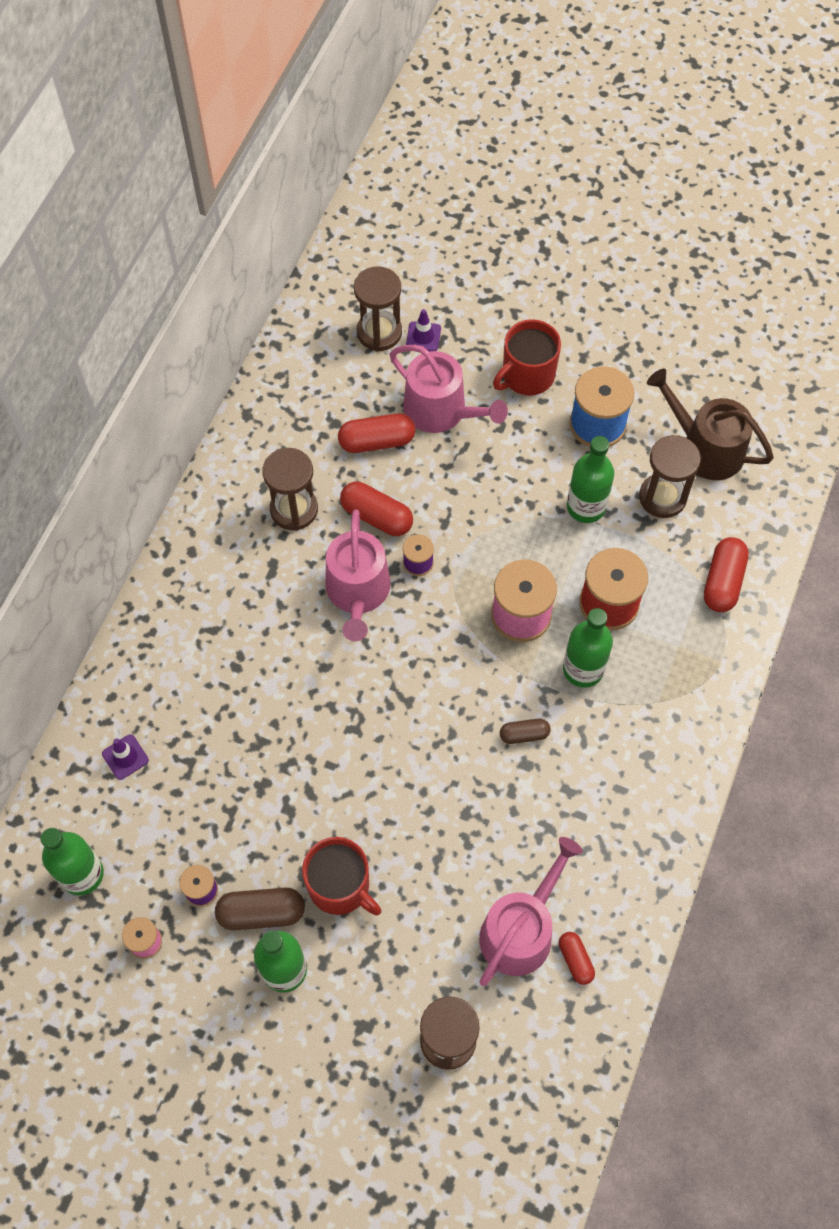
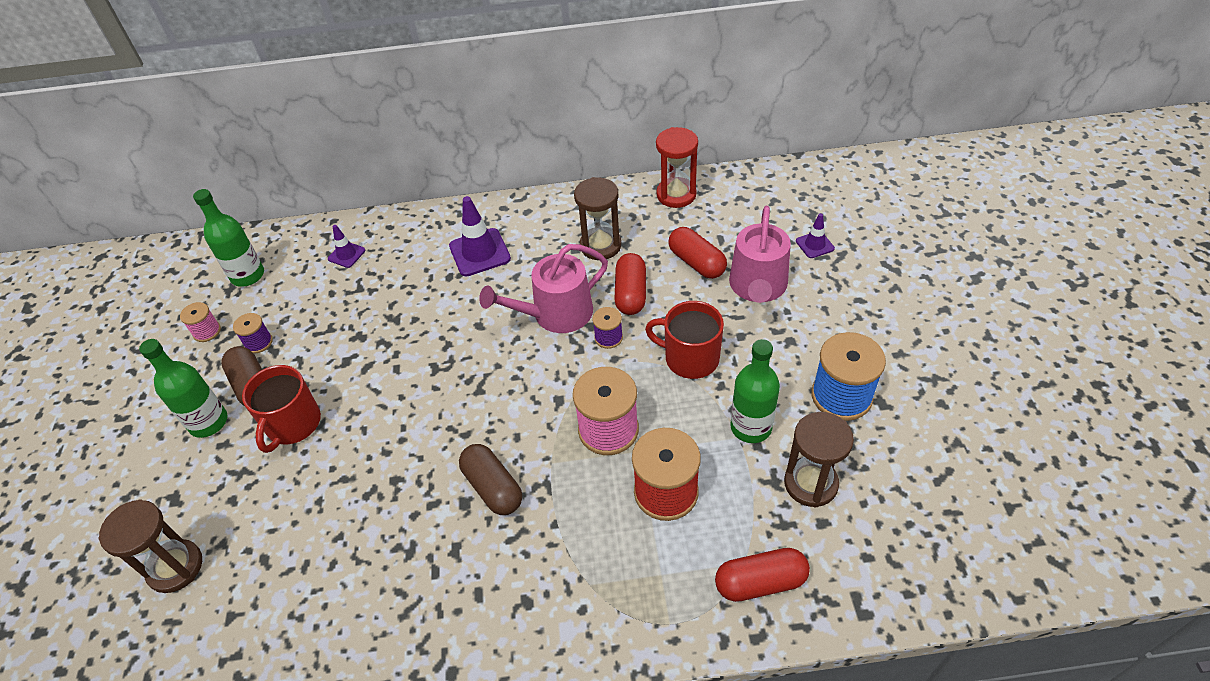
camera: 65 degrees right, 15 degrees down
brown hourglass [354,266,402,351] -> none
pink watering can [479,837,583,986] -> none
red mug [493,319,561,396] -> red mug moved to [645,301,724,379]
brown capsule [500,719,551,744] -> brown capsule [459,444,522,515], size x1.66
red capsule [559,932,595,985] -> none
green bottle [563,608,613,688] -> none
brown watering can [647,369,774,480] -> none
none -> purple traffic cone [449,196,511,277]
none -> red hourglass [656,127,698,208]

